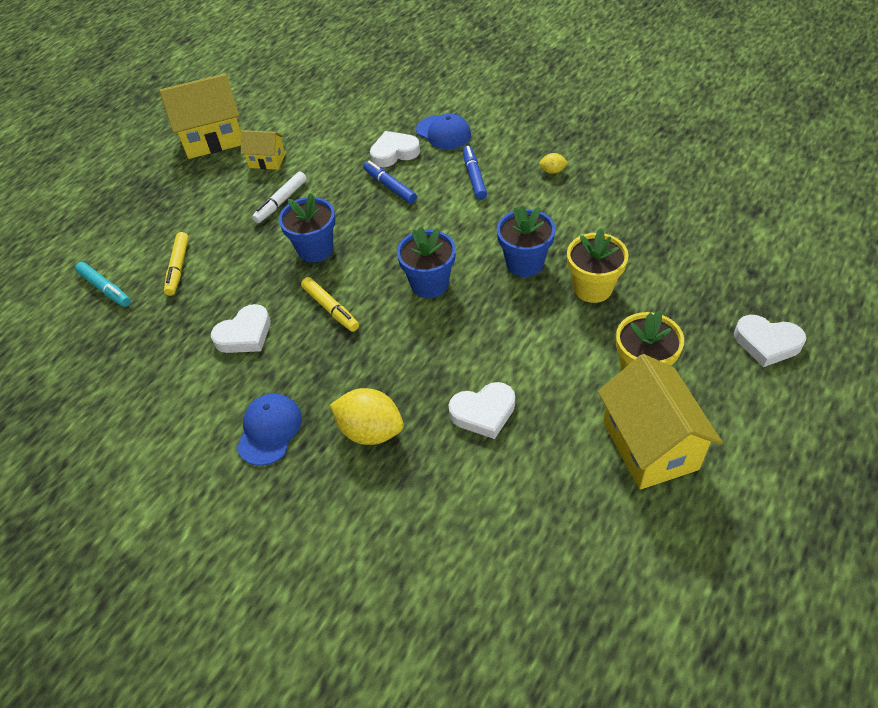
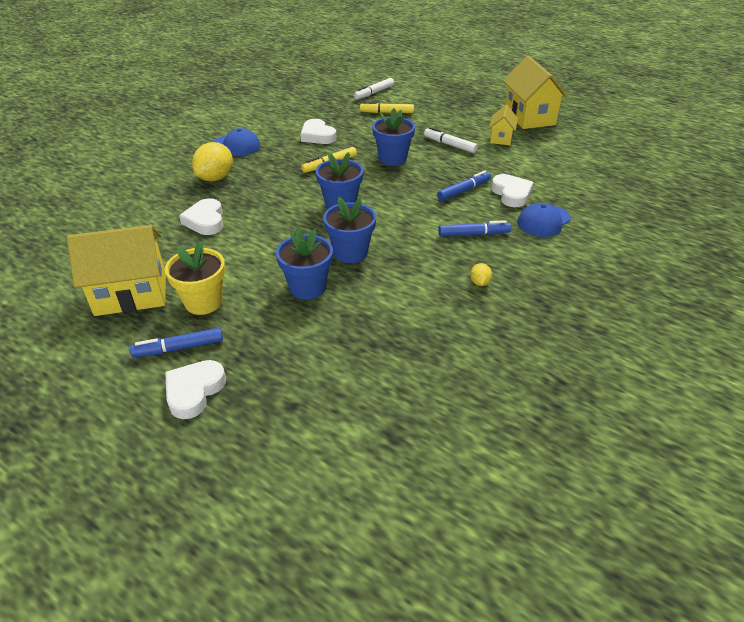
camera: 90 degrees right, 10 degrees down
turquoise marker [75,262,131,307] -> white marker [354,78,394,100]
yellow flower pot [567,228,629,303] -> blue flower pot [276,228,333,300]
none -> blue marker [130,328,223,357]

